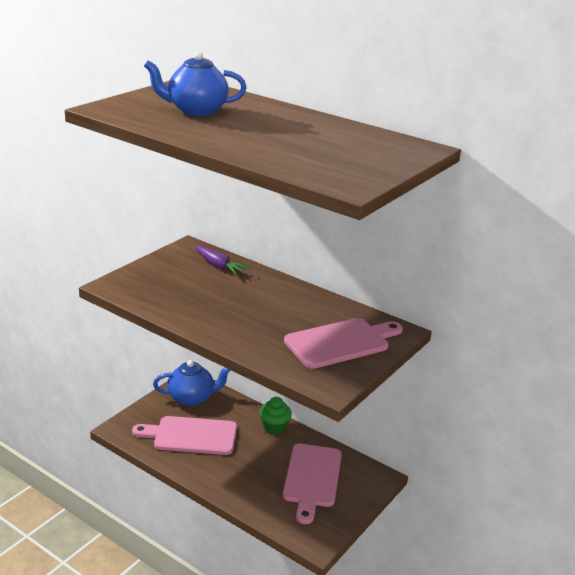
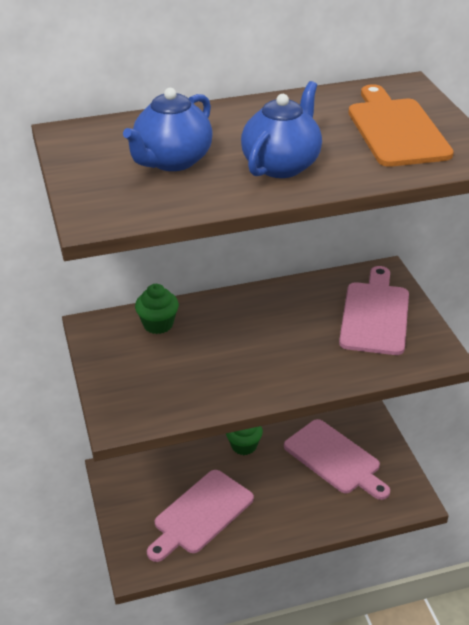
camera: 50 degrees left, 10 degrees up
blue teapot [153,360,231,406] -> blue teapot moved to [241,81,322,178]
purple carrot [195,246,250,275] -> green cupcake [135,284,179,334]
none -> orange cutting board [348,84,454,167]

